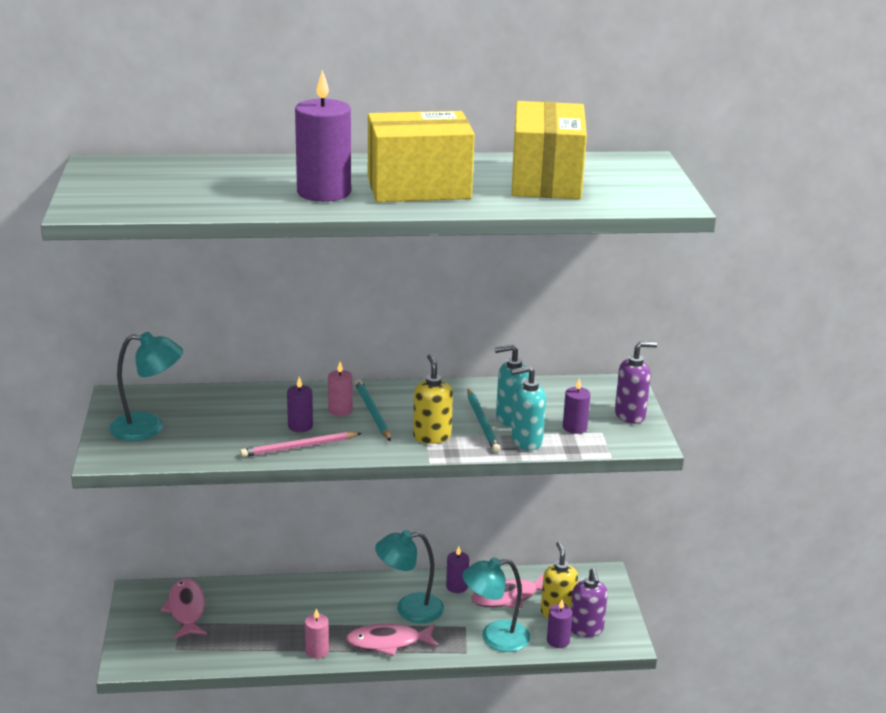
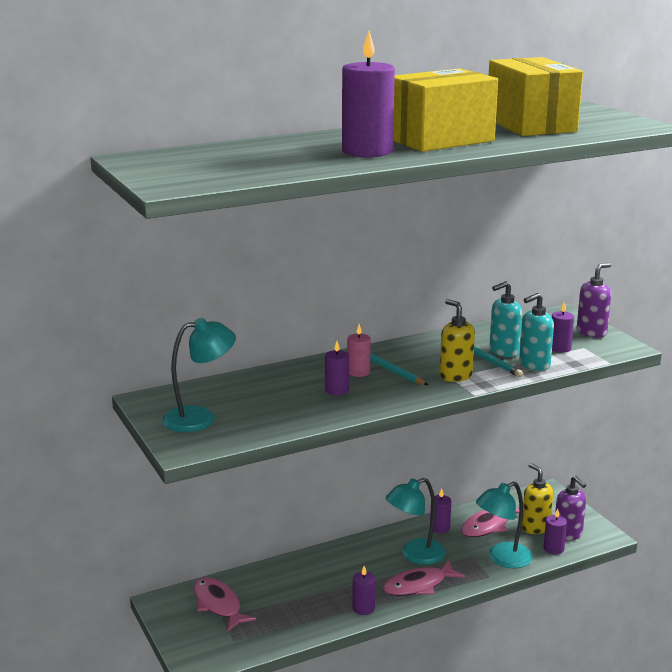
camera: 20 degrees left, 5 degrees down
pink pencil [240,432,362,457] -> none
pink candle [305,608,329,659] -> purple candle [352,566,375,615]

